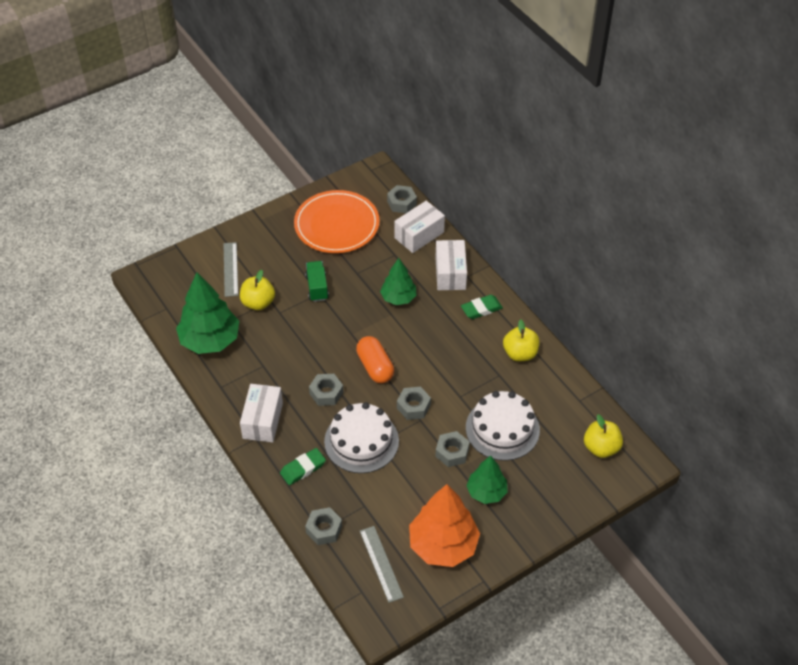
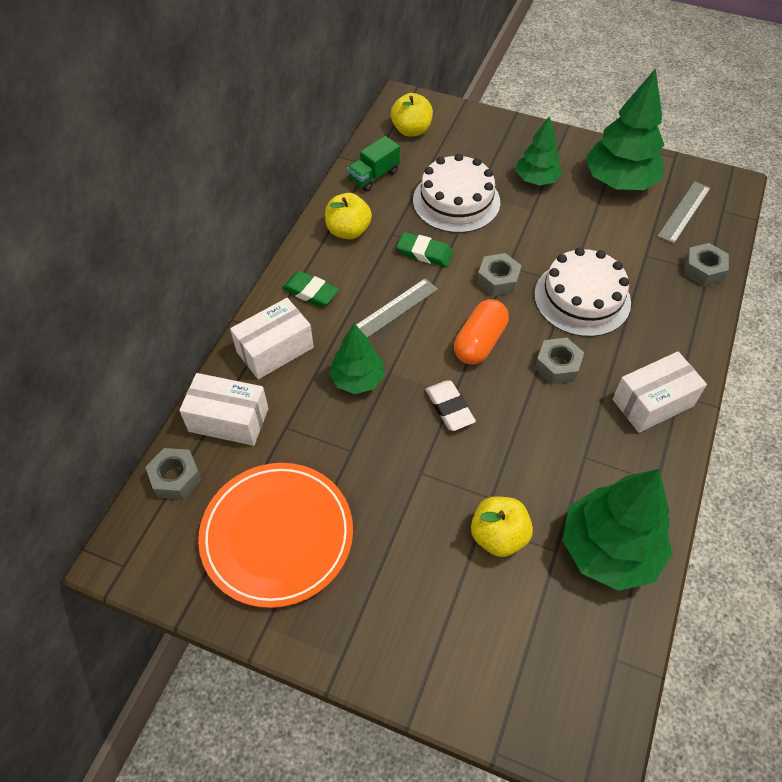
camera: 125 degrees left, 5 degrees up
grey ruler [224,242,238,297] -> grey ruler moved to [349,278,438,338]
green eraser [280,448,326,485] -> green eraser moved to [397,232,453,267]
green truck [305,261,329,302] -> green truck moved to [347,136,400,191]
orange tree [409,484,480,567] -> green tree [586,68,664,190]
grey nut [435,431,470,467] -> none
none -> white eraser [425,380,476,431]

